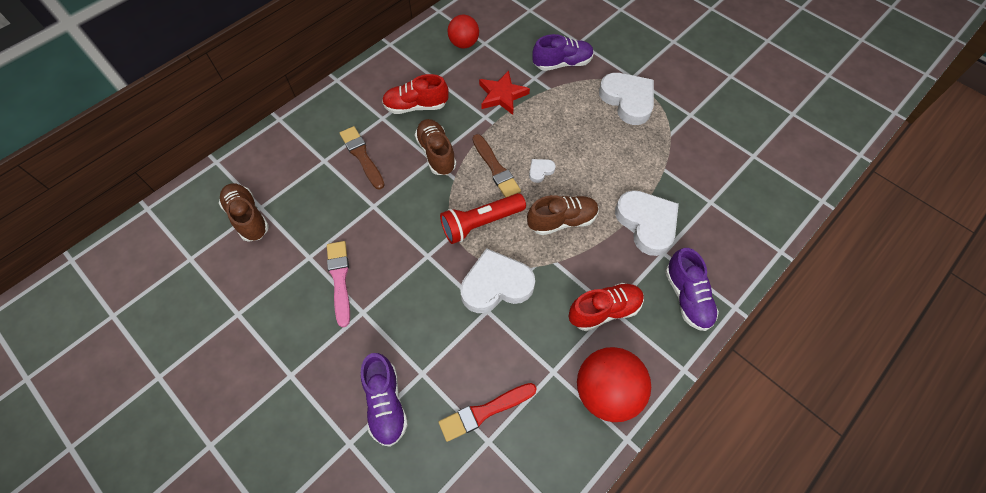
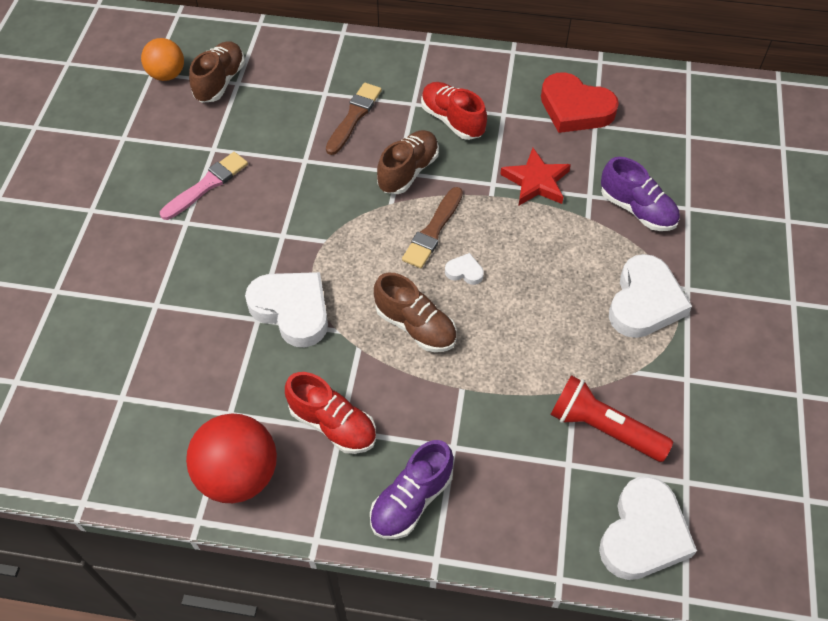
camera: 55 degrees right, 5 degrees down
purple shoe [361,353,408,447] -> none
red brush [439,383,537,442] -> none
red flashlight [440,193,526,244] -> red flashlight moved to [550,375,673,462]
red ball [447,15,479,49] -> red heart [541,72,619,133]
white heart [615,190,679,256] -> white heart moved to [599,476,697,580]
none -> orange ball [141,38,184,81]

